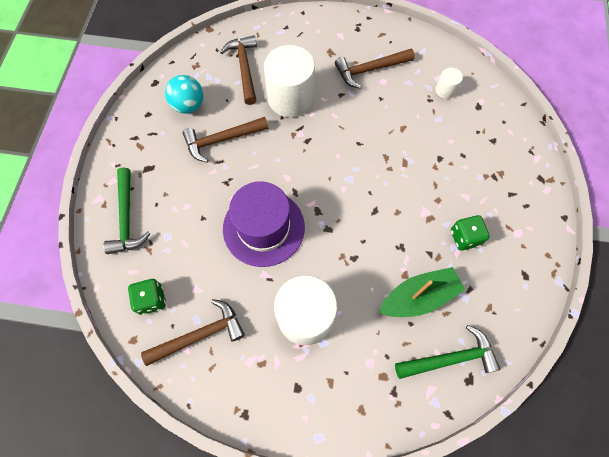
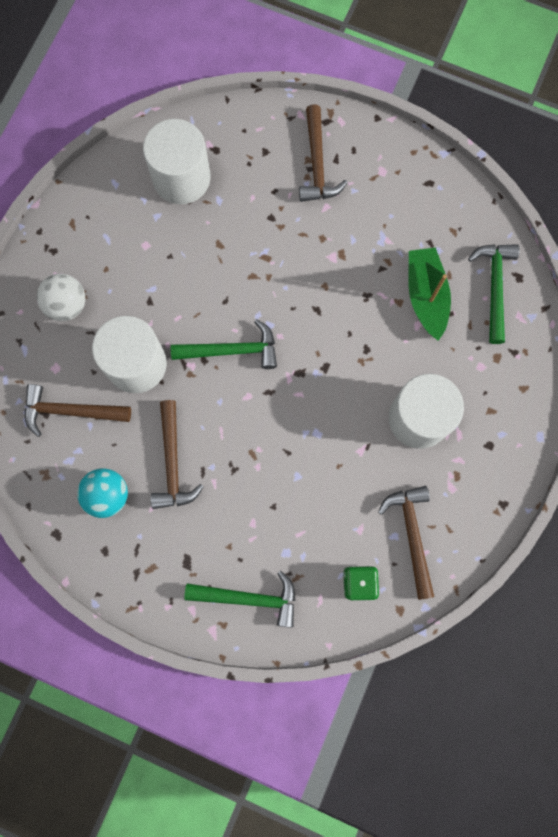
camera: 75 degrees left, 10 degrees up
purple hat [223,181,305,267] -> none
brown hammer [335,49,415,89] -> brown hammer moved to [299,104,348,202]
white cylinder [435,68,463,99] -> white cylinder [143,119,211,204], size x2.23
green dice [451,215,490,250] -> none
none -> white ball [37,274,85,321]
none -> green hammer [171,319,277,369]

